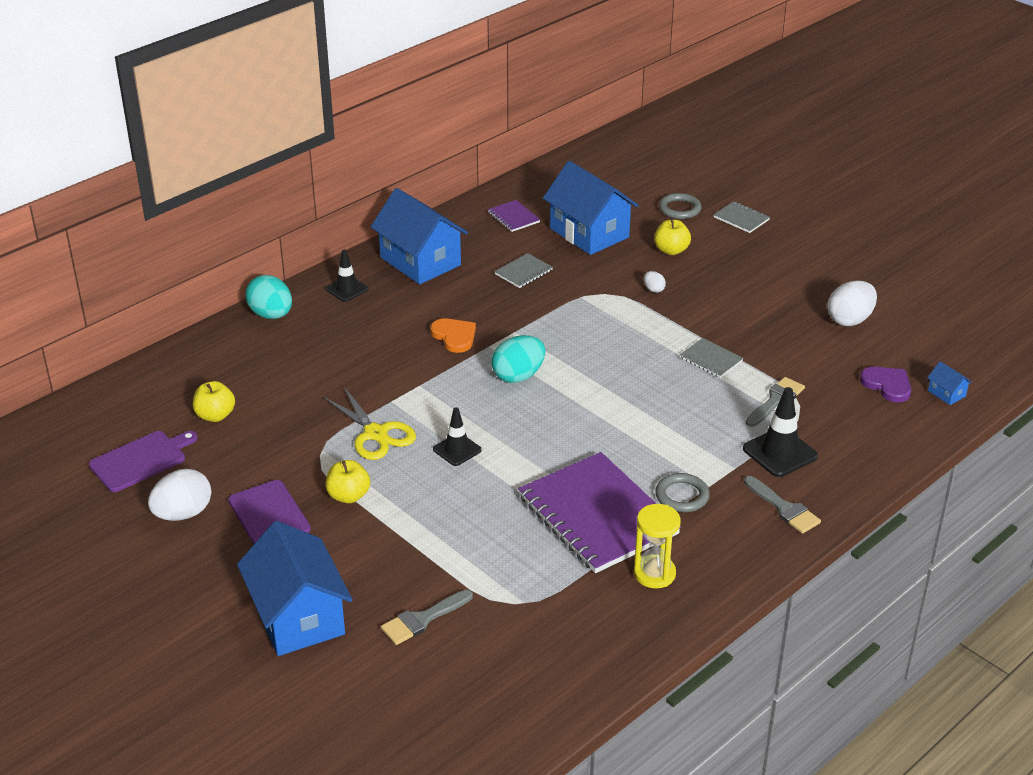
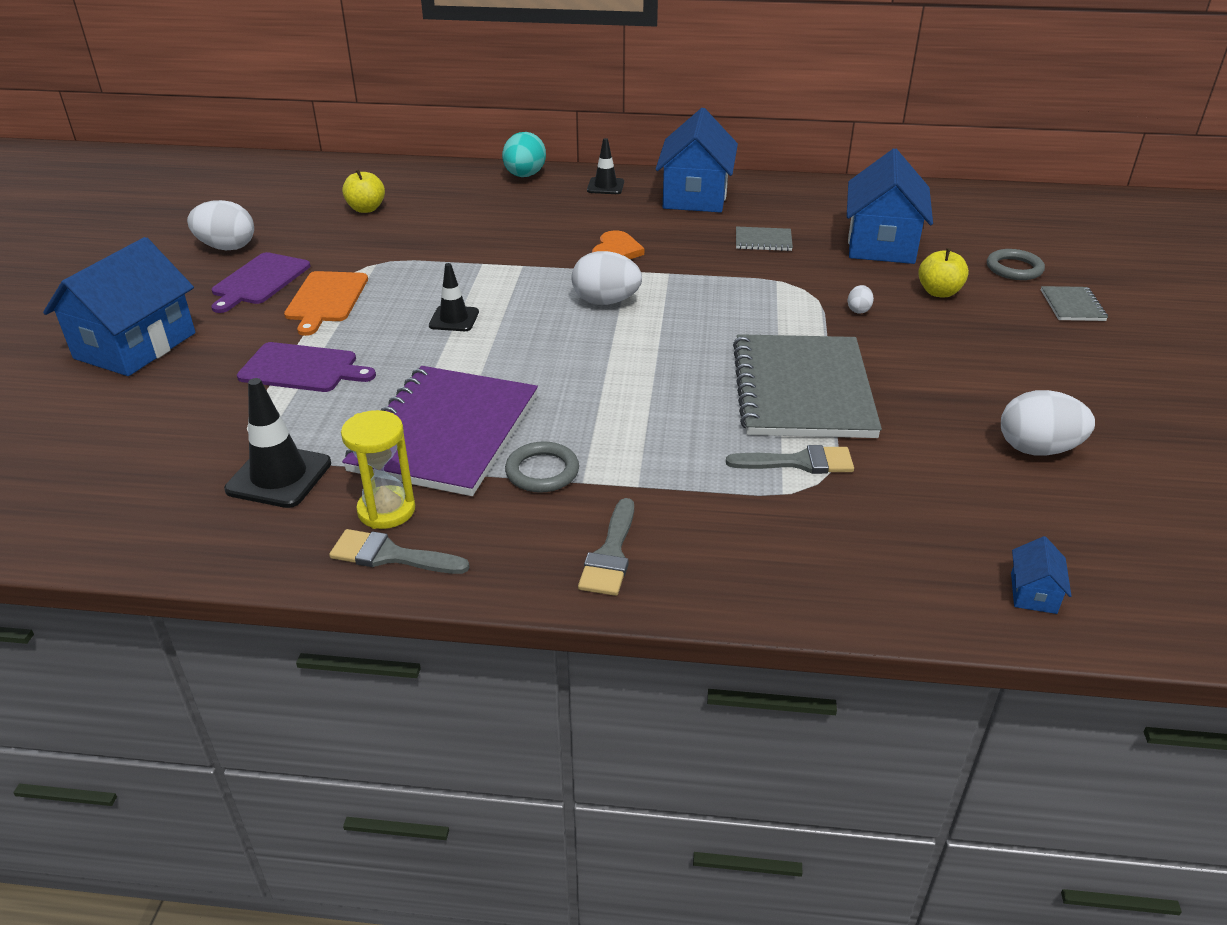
camera: 50 degrees right, 0 degrees up
purple cutting board [89,431,198,492] -> purple cutting board moved to [237,342,376,392]
yellow scissors [323,387,416,460] -> none
yellow apple [326,460,370,503] -> orange cutting board [284,271,368,336]
grey brush [381,590,473,645] -> grey brush moved to [329,529,469,574]
purple notebook [488,200,540,232] -> none
turquoise egg [491,335,546,383] -> white egg [572,251,642,305]
grey notebook [680,338,743,378] -> grey notebook [733,334,882,438], size x2.36
black traffic cone [743,387,818,477] -> black traffic cone moved to [224,378,331,508]
purple heart [860,367,911,402] -> none

